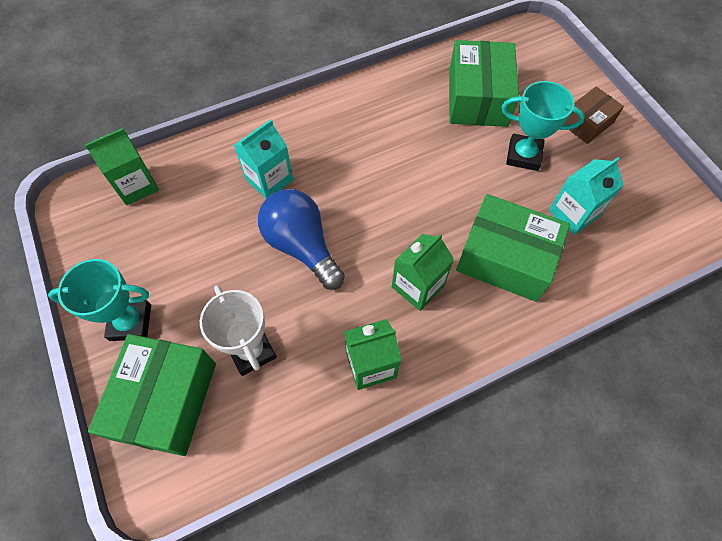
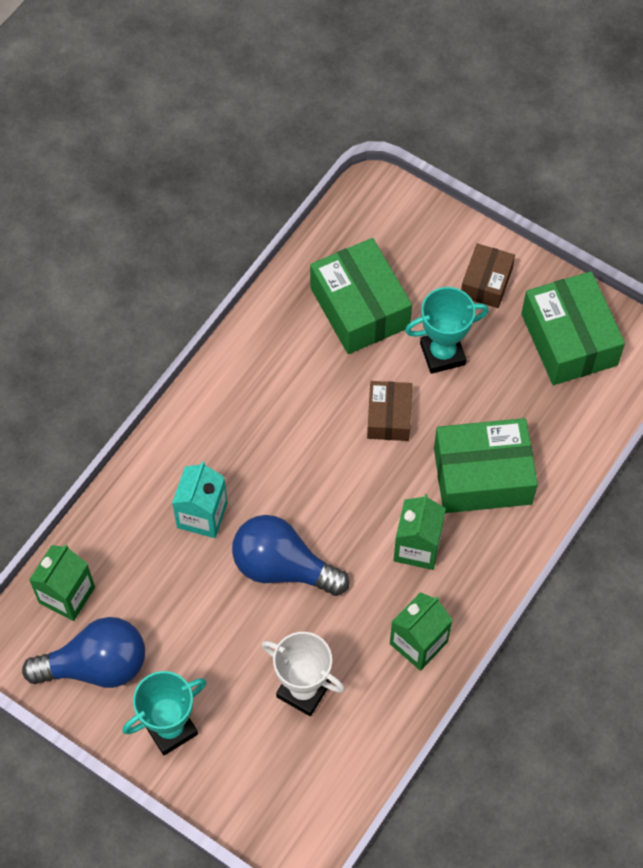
camera: 30 degrees left, 0 degrees up
green box [88,334,216,456] -> green box moved to [521,271,625,385]
turquoise carton [549,157,624,235] -> none
none -> blue light bulb [22,617,145,688]
none -> brown box [367,381,412,441]

